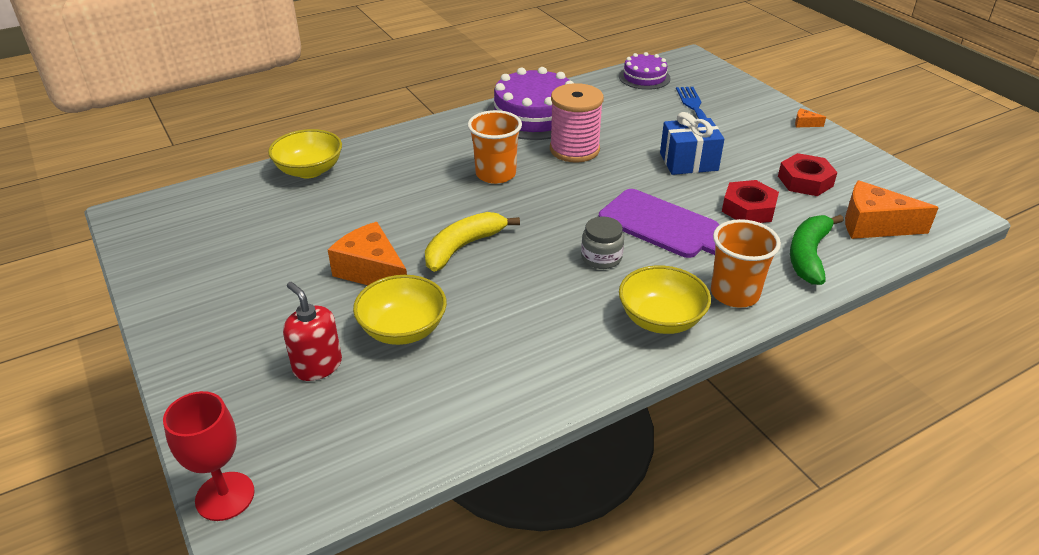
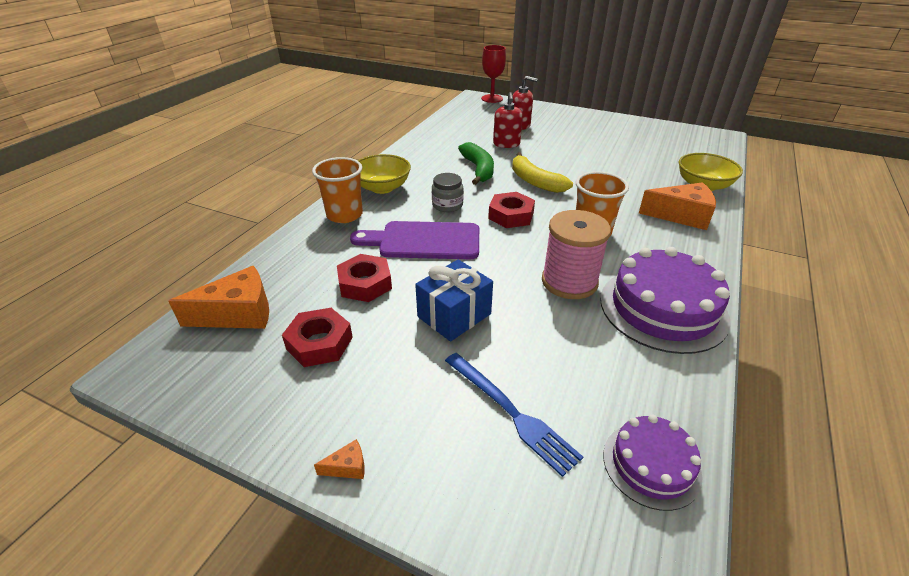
camera: 145 degrees right, 0 degrees up
orange cheese [328,222,407,285] -> orange cheese moved to [639,182,716,230]
yellow bowl [353,275,447,345] -> red soap dispenser [493,92,523,148]
yellow banana [425,212,520,272] -> yellow banana turned 135 degrees clockwise [512,153,573,193]
green banana [790,215,844,285] -> green banana moved to [458,142,494,185]
none -> red nut [488,192,535,228]

